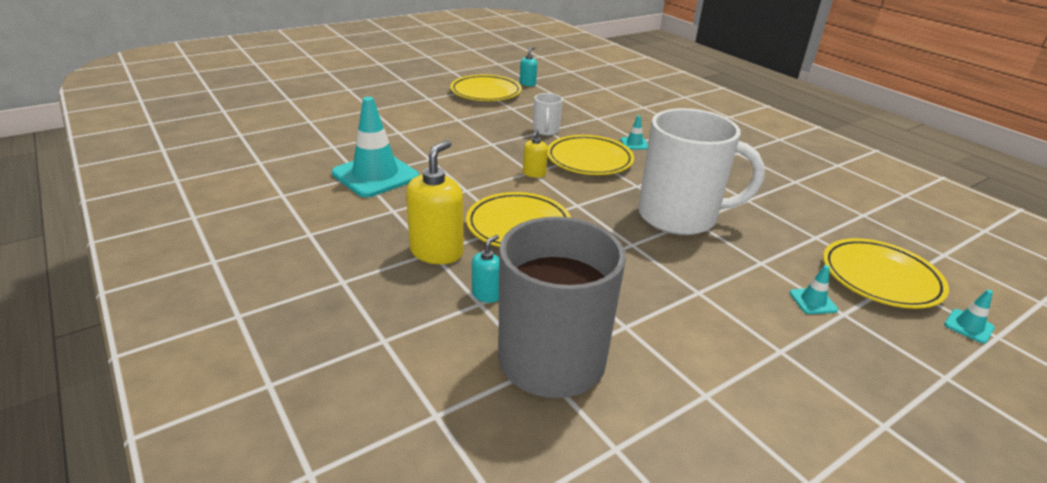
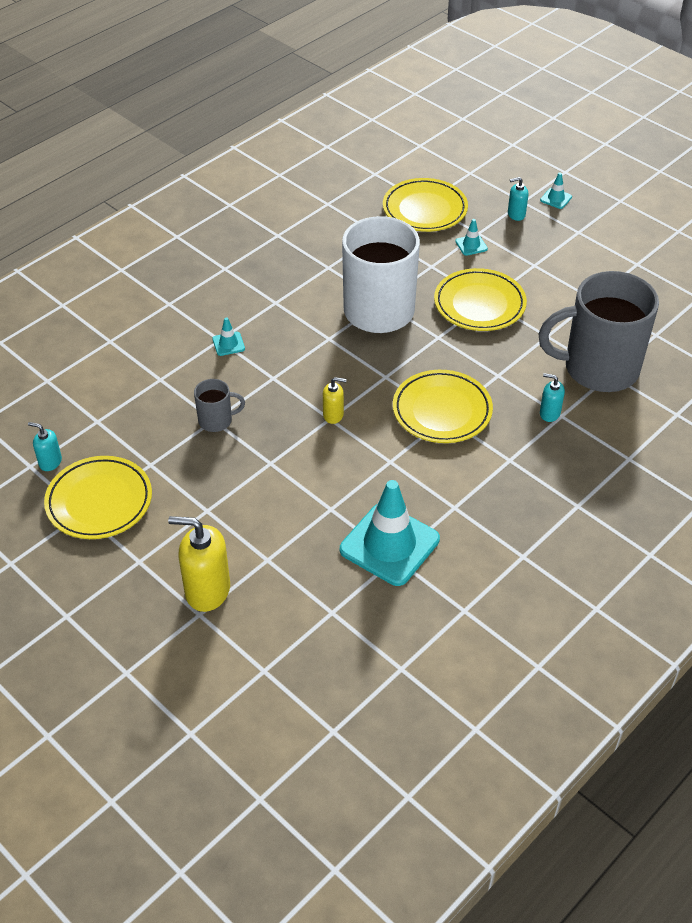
camera: 100 degrees left, 15 degrees up
yellow soap dispenser [406,140,464,264] -> yellow soap dispenser moved to [168,516,230,612]
white mug [533,93,563,136] -> grey mug [194,379,245,432]
yellow plate [548,135,634,175] -> yellow plate moved to [434,268,527,331]
turquoise traffic cone [944,290,995,343] -> turquoise traffic cone moved to [540,173,572,209]
none -> turquoise soap dispenser [508,177,528,221]

